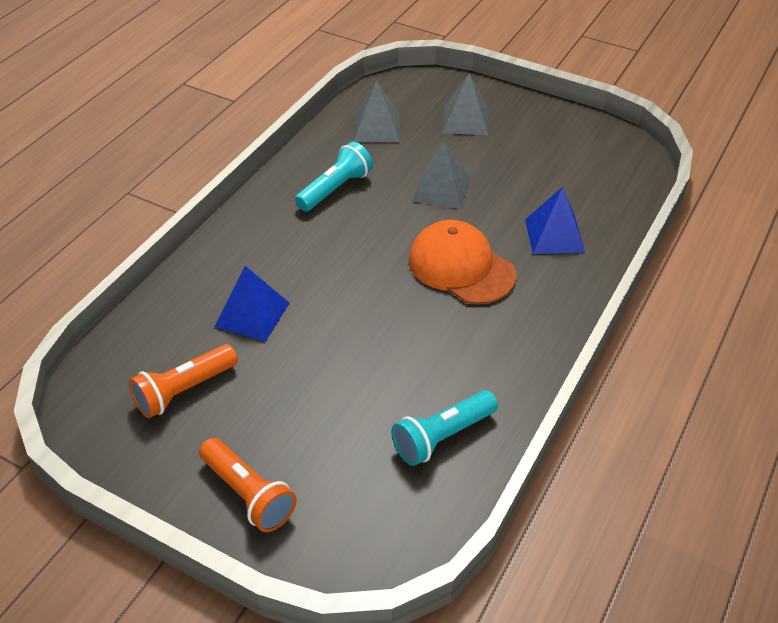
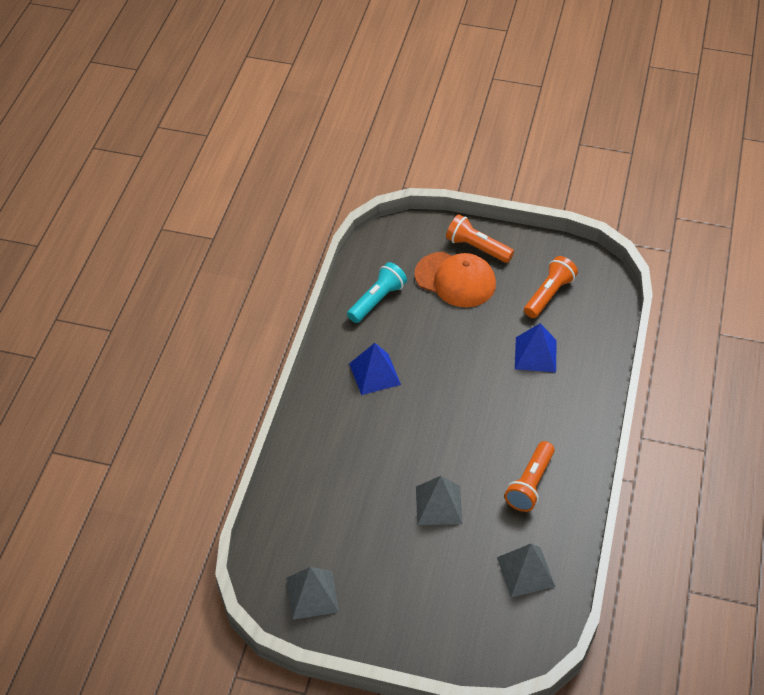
camera: 165 degrees right, 5 degrees up
turquoise flashlight [295,142,373,212] -> orange flashlight [504,441,555,512]
orange cap [409,220,516,304] -> orange cap moved to [414,252,496,307]
grey pyramid [442,73,489,135] -> grey pyramid moved to [286,567,339,620]
blue pyramid [525,187,585,254] -> blue pyramid moved to [349,343,401,395]

